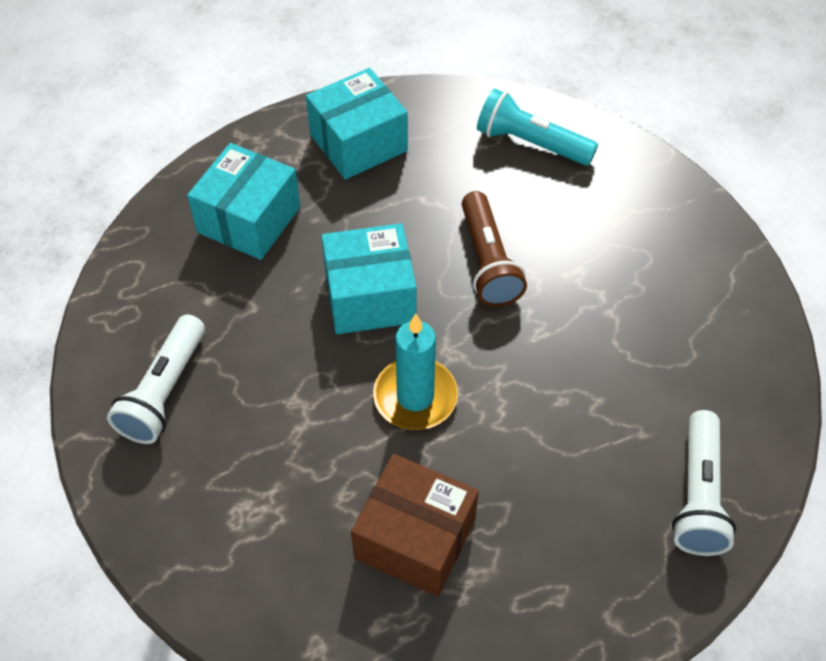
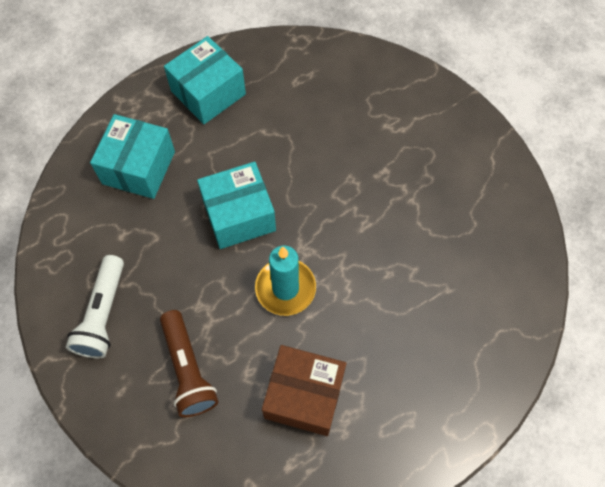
camera: 10 degrees left, 10 degrees up
brown flashlight [462,191,527,307] -> brown flashlight moved to [160,310,218,417]
turquoise flashlight [477,88,598,166] -> none
white flashlight [672,410,736,556] -> none

